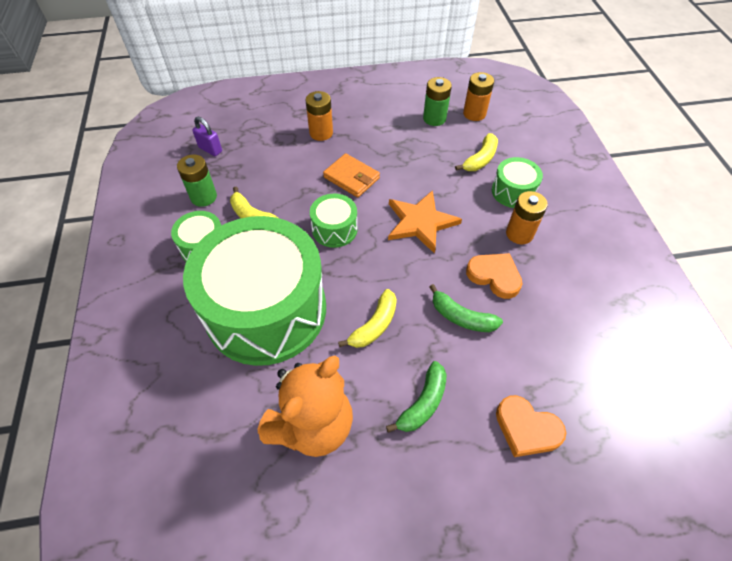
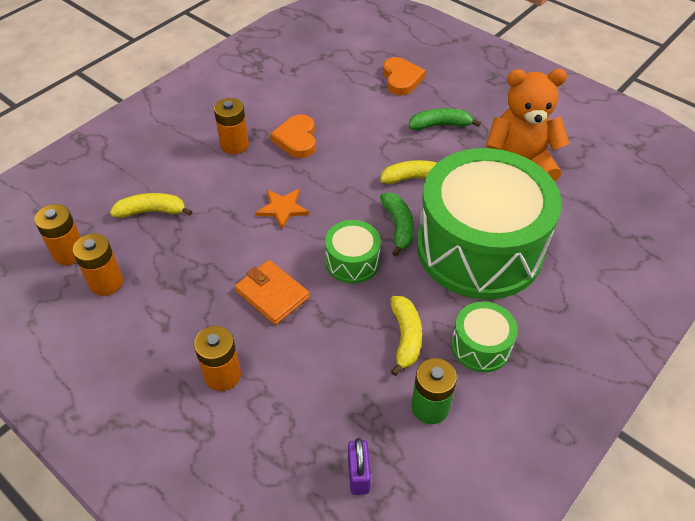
camera: 130 degrees left, 5 degrees down
orange wallet [323,153,380,197] -> orange wallet turned 45 degrees counterclockwise [235,260,310,325]
orange star [388,190,462,254] -> orange star [255,189,309,229], size x0.62
green battery [423,77,452,126] -> orange battery [73,233,123,296]
green banana [429,284,503,332] -> green banana moved to [380,193,414,256]
green drum [492,157,543,208] -> none

